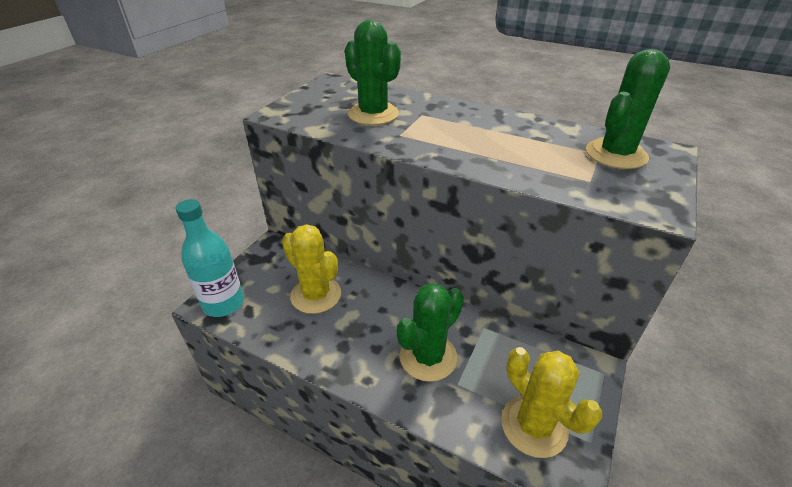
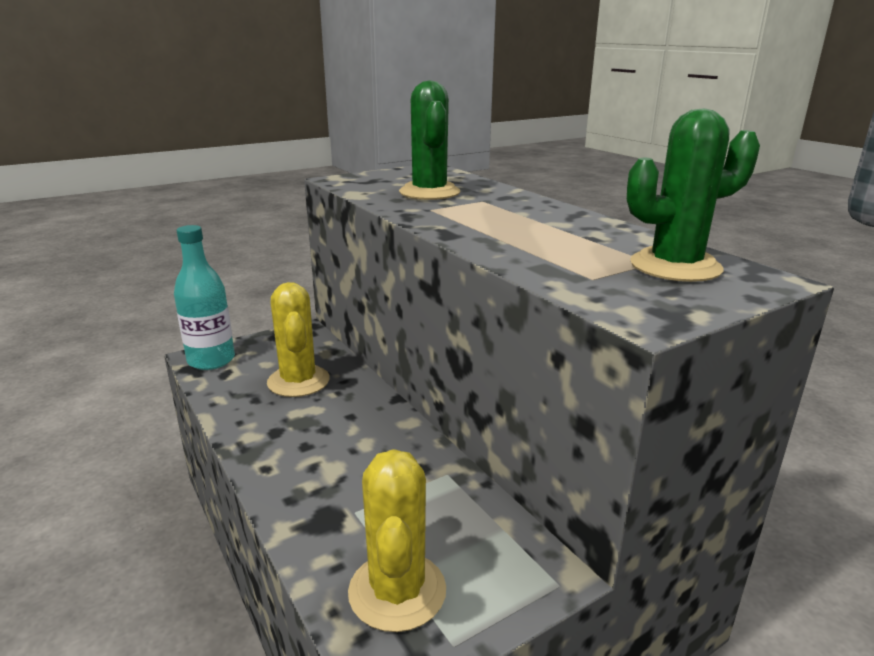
camera: 30 degrees right, 15 degrees down
green cactus [397,283,464,382] -> none

